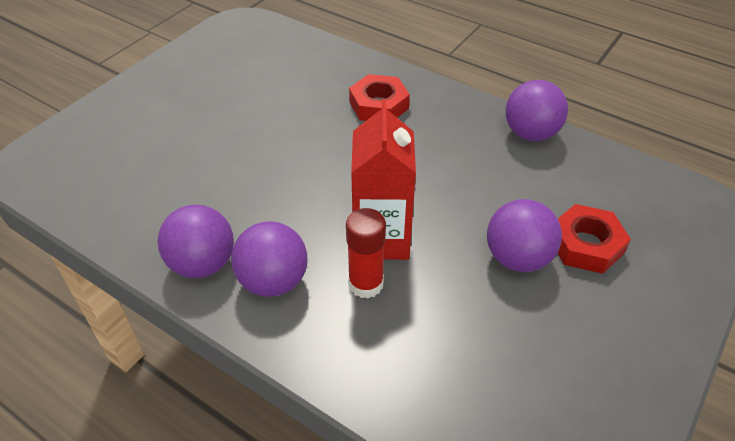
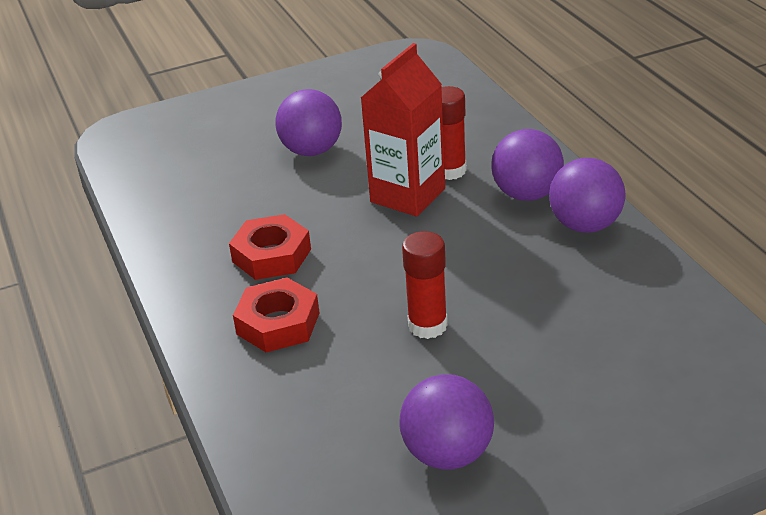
camera: 145 degrees left, 10 degrees down
purple ball [506,80,568,141] -> purple ball moved to [399,374,494,469]
red nut [558,204,631,274] -> red nut moved to [229,214,311,280]
none -> red glue stick [402,231,448,339]

